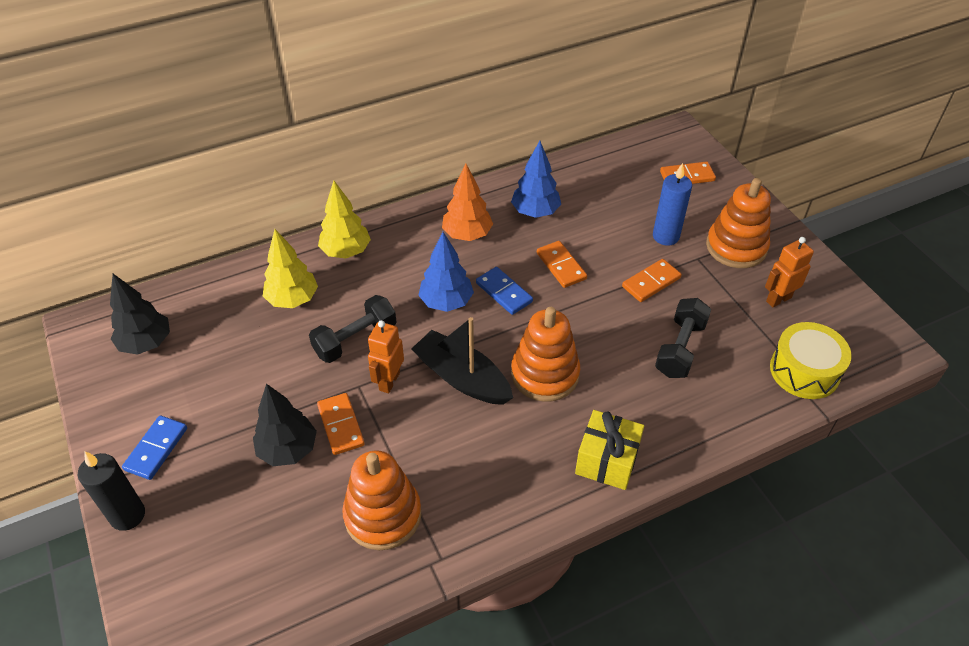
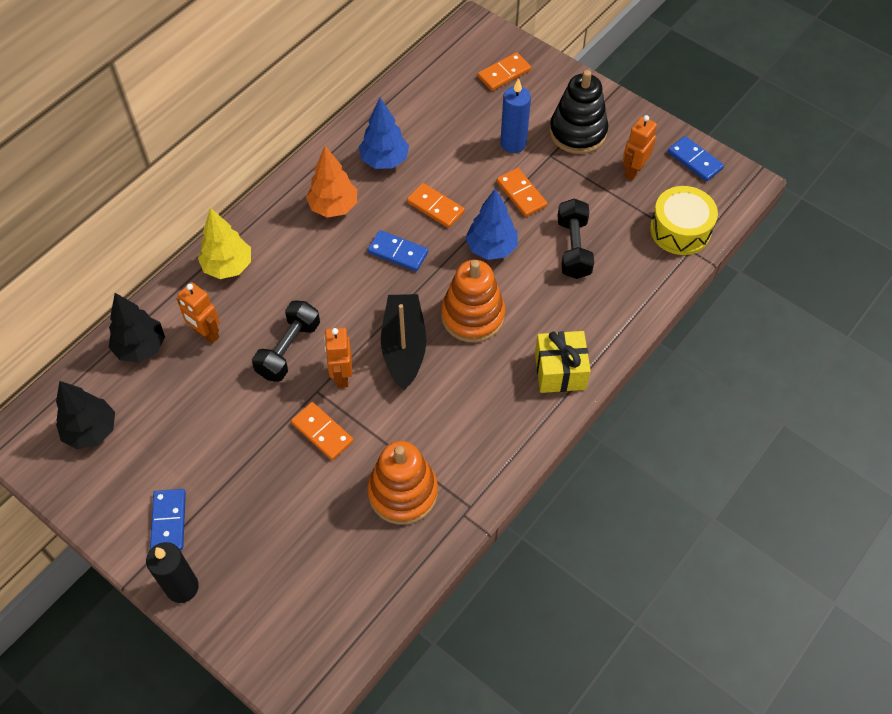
camera: 25 degrees left, 10 degrees up
black tree [253,384,317,466] -> black tree moved to [109,293,165,363]
yellow tree [263,229,318,308] -> orange robot [177,282,220,344]
black boat [411,317,513,405] -> black boat turned 75 degrees clockwise [381,294,426,390]
blue tree [418,232,474,312] -> blue tree moved to [465,188,518,260]
orange domino [622,259,682,302] -> orange domino turned 60 degrees counterclockwise [497,168,547,217]
orange stacking toy [706,178,771,268] -> black stacking toy [550,70,608,154]
none -> blue domino [668,136,724,182]

